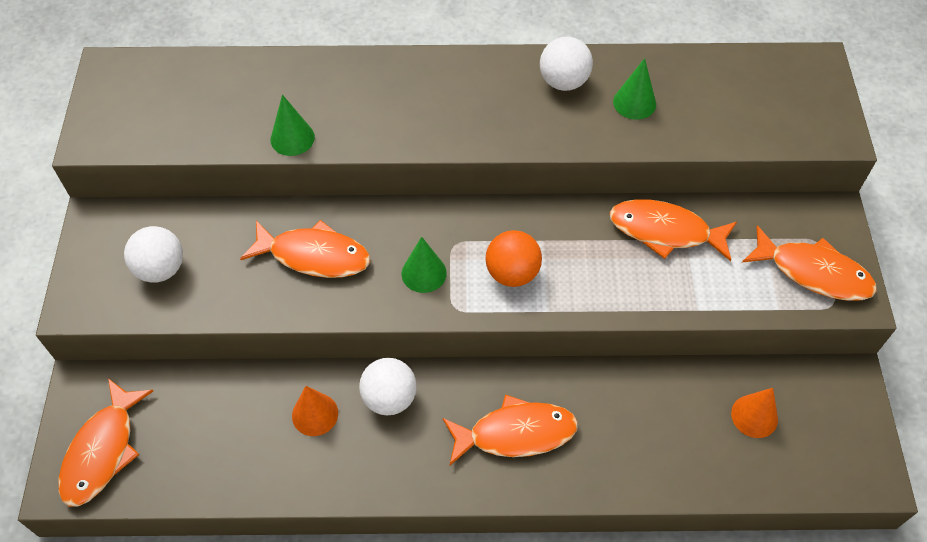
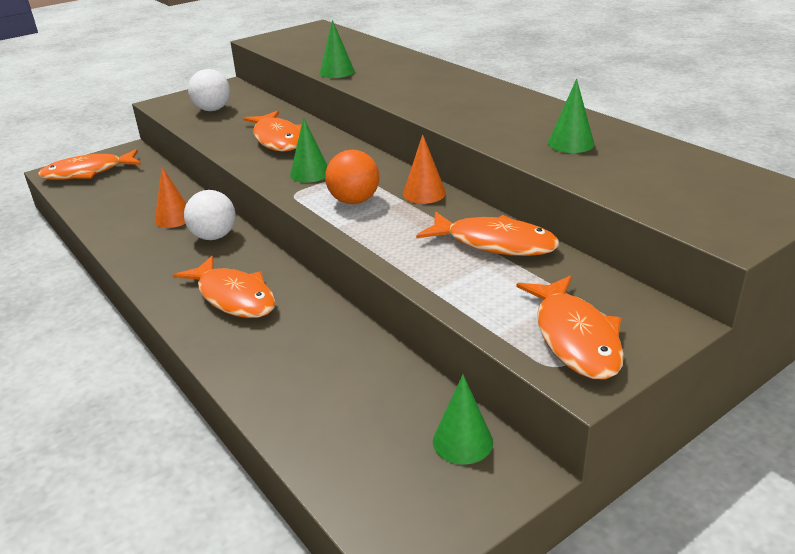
camera: 55 degrees right, 25 degrees down
white ball [540,37,593,91] -> none
orange fish [609,199,737,261] -> orange fish turned 135 degrees clockwise [416,211,560,256]
orange cone [731,388,778,438] -> orange cone moved to [403,134,446,204]
none -> green cone [433,375,493,465]

